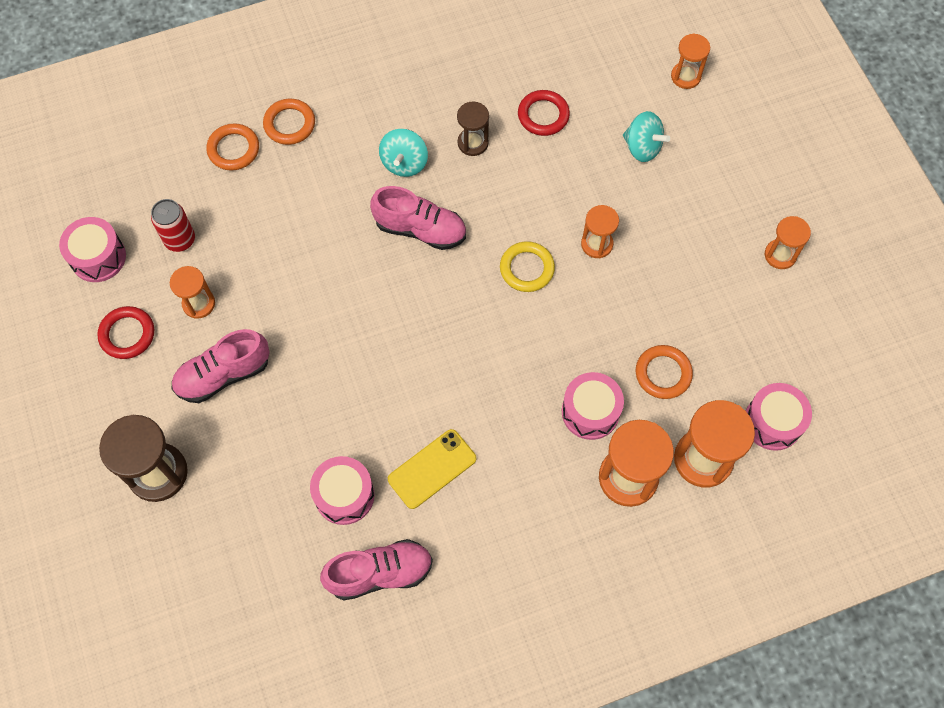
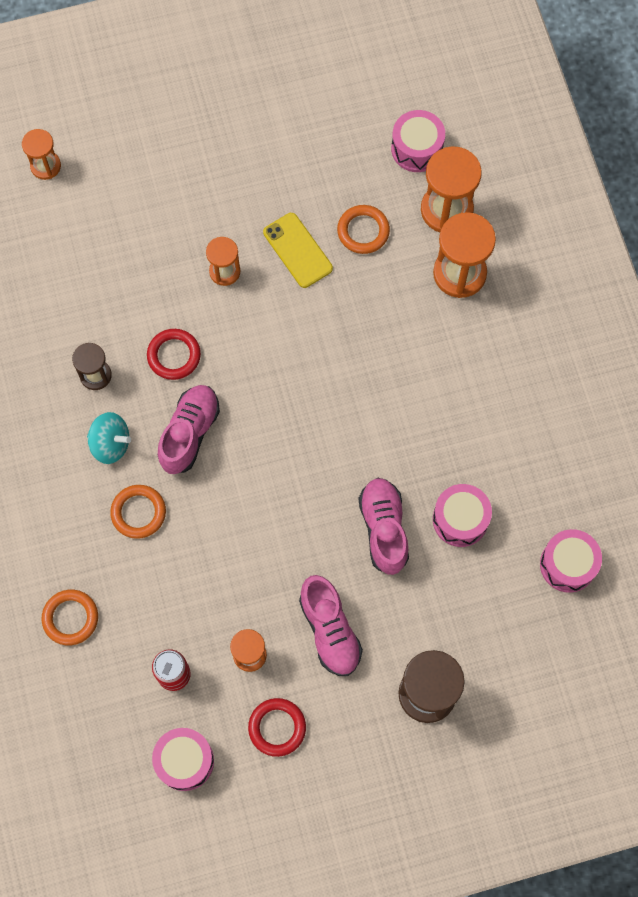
camera: 85 degrees left, 5 degrees up
orange ring [263,99,315,145] -> orange ring moved to [110,485,166,539]
pink shoe [320,539,433,601] -> pink shoe moved to [359,478,409,575]
yellow phone [388,429,476,509] -> yellow phone moved to [263,213,333,288]
yellow ring [500,241,555,292] -> none
red ring [518,90,570,136] -> red ring moved to [147,329,201,380]
pink drum [562,372,624,440] -> pink drum moved to [540,529,602,593]
turquoise spinning top [623,111,670,162] -> none
orange hourglass [765,216,811,269] -> none

